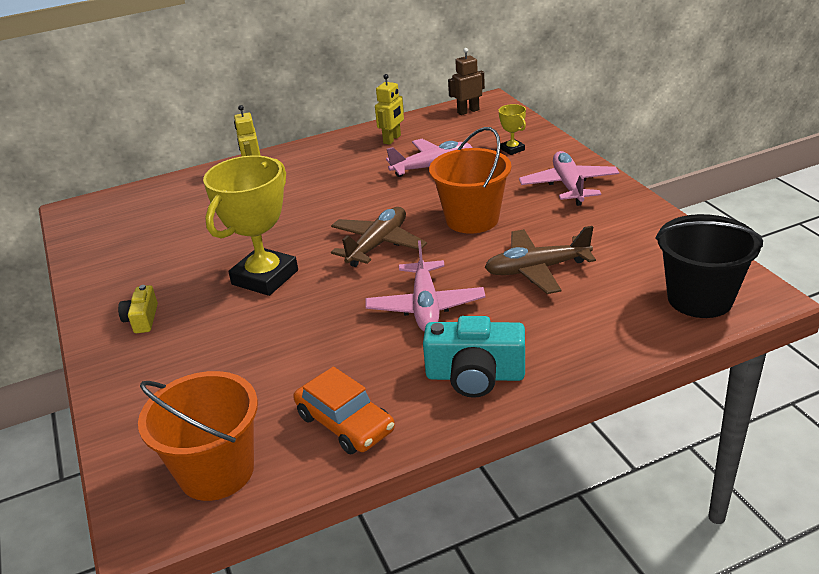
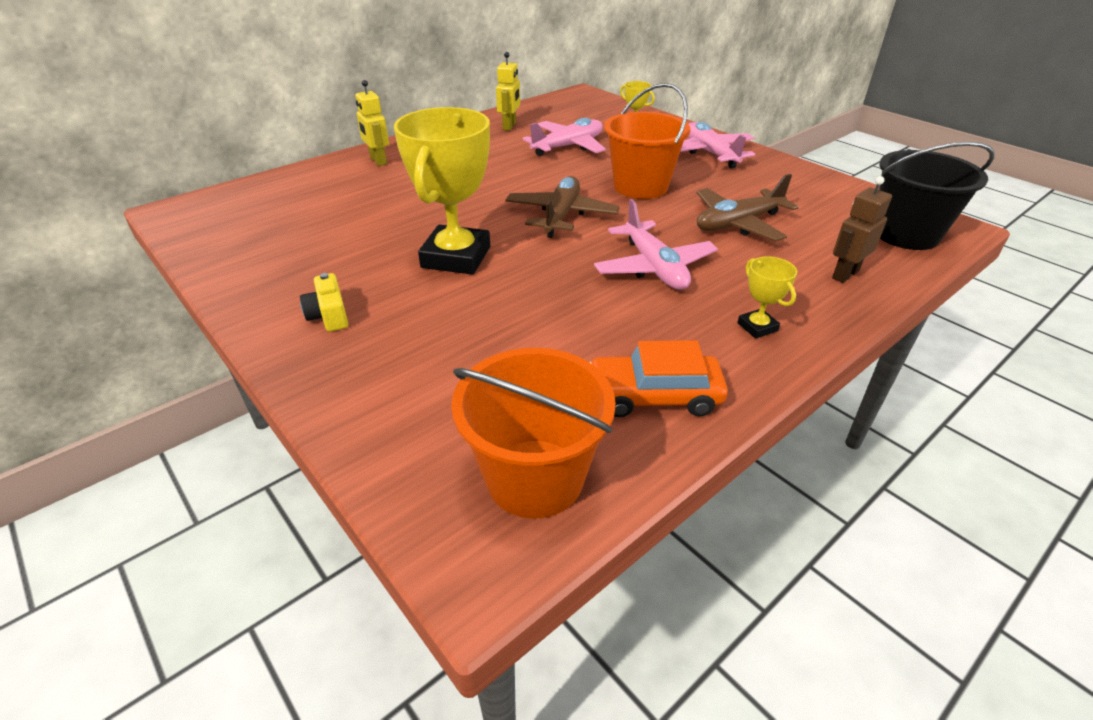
camera: 20 degrees left, 5 degrees up
orange car [293,367,395,454] -> orange car turned 150 degrees clockwise [589,340,728,417]
turquoise camera [423,316,525,398] -> yellow trophy [737,256,797,339]
brown robot [448,48,485,115] -> brown robot moved to [832,176,892,283]

